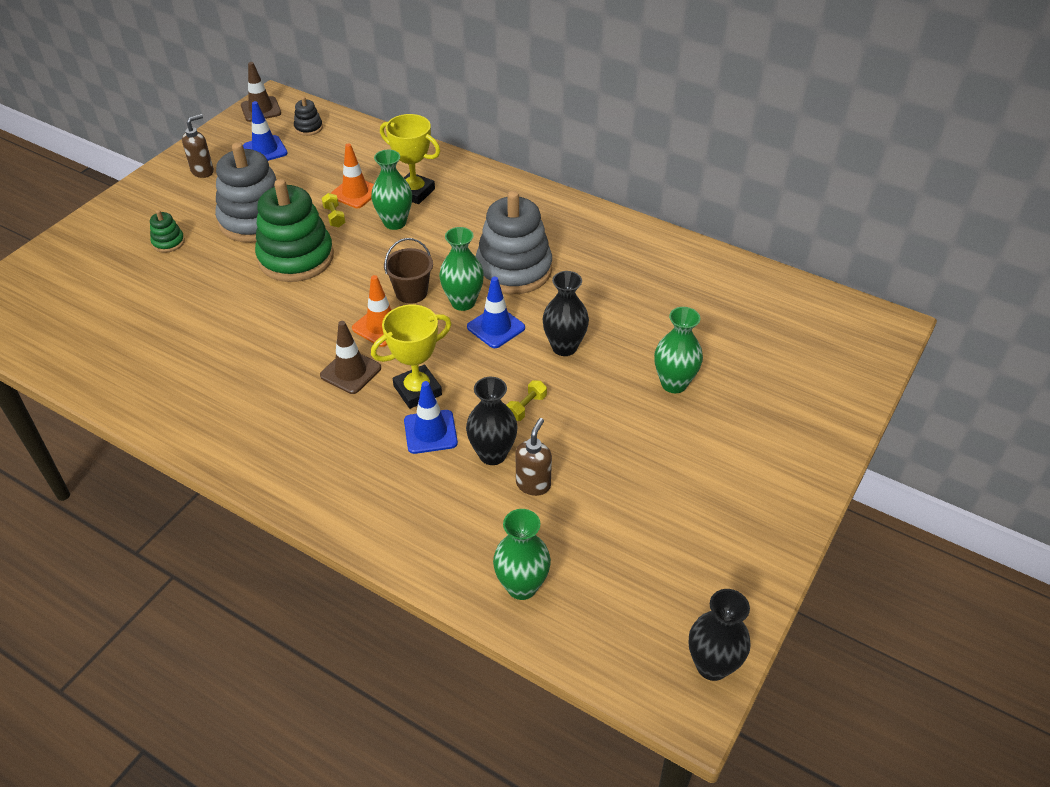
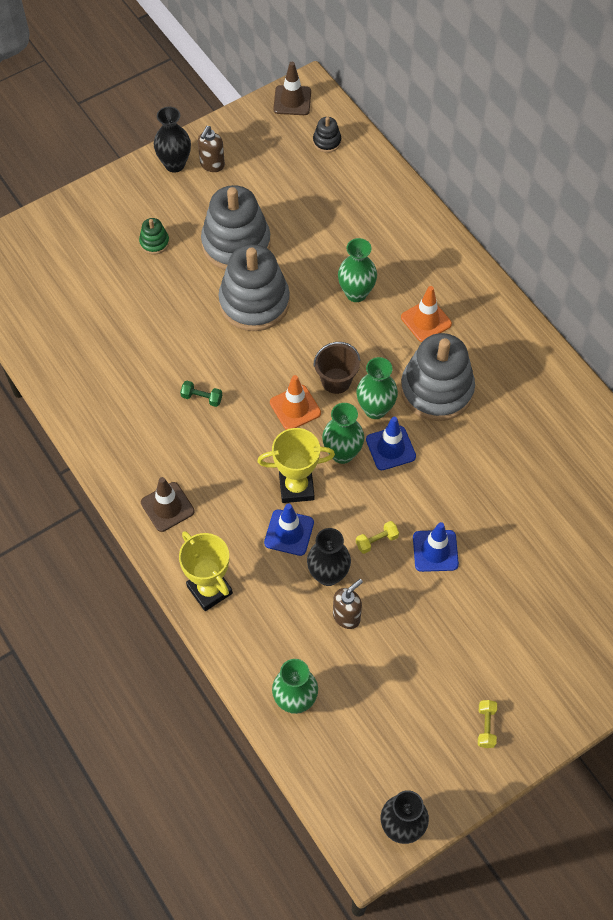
camera: 25 degrees right, 15 degrees up
brown soap dispenser [182,114,214,178] -> brown soap dispenser turned 135 degrees clockwise [198,126,225,172]
blue traffic cone [243,101,288,161] -> blue traffic cone moved to [413,522,459,572]
green stacking toy [255,179,334,282] -> grey stacking toy [218,244,290,331]
brown traffic cone [320,321,381,394] -> brown traffic cone moved to [141,477,195,532]
yellow dumbbell [322,193,345,227] -> yellow dumbbell moved to [478,700,497,748]
orange traffic cone [331,143,374,208] -> orange traffic cone moved to [401,286,452,342]
yellow trophy [380,114,440,204] -> yellow trophy moved to [179,531,233,611]
black vase [542,271,589,356] -> black vase moved to [154,107,191,173]
green vase [654,307,703,393] -> green vase moved to [322,403,364,464]
none -> green dumbbell [180,381,222,407]

